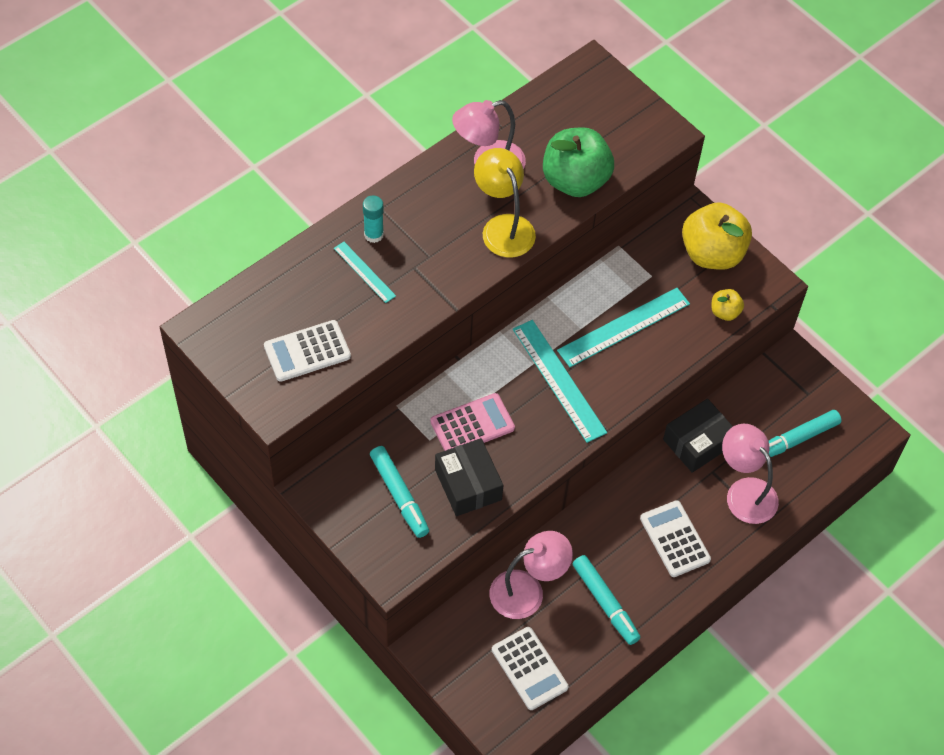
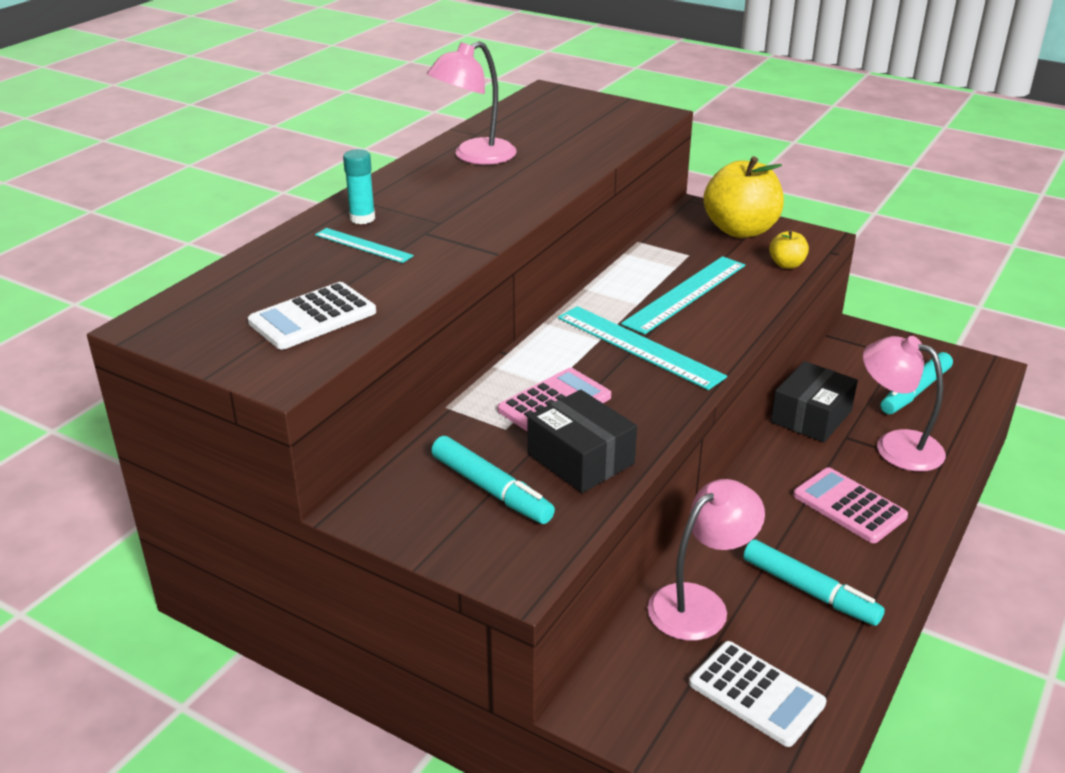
camera: 15 degrees left, 25 degrees down
yellow lamp [474,148,536,258] -> none
green apple [543,127,614,197] -> none
white calculator [640,500,711,577] -> pink calculator [793,467,908,543]

